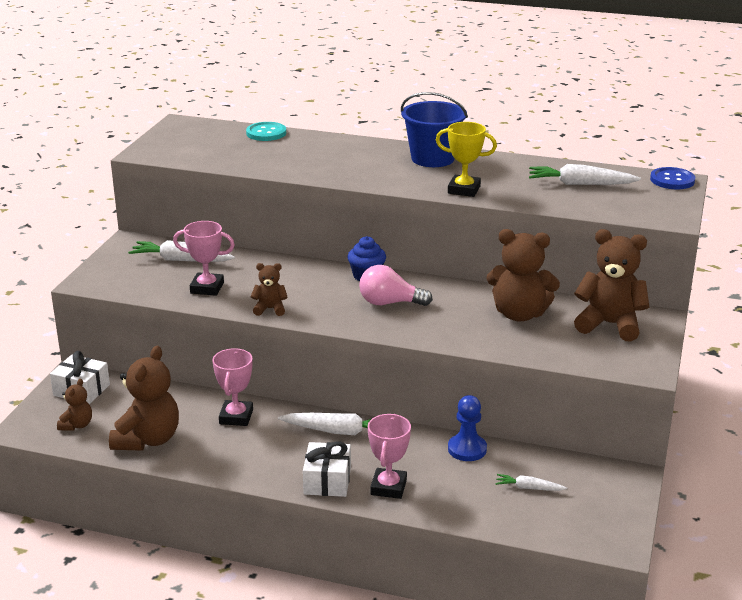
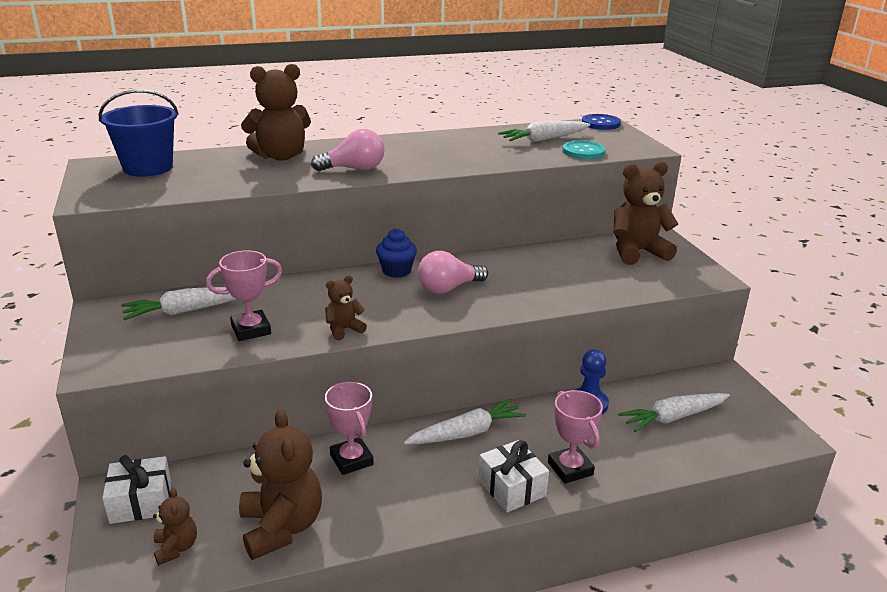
camera: 35 degrees left, 0 degrees up
turquoise button [246,122,286,141] -> turquoise button moved to [562,140,605,159]
blue bucket [401,92,468,167] -> blue bucket moved to [99,90,179,177]
yellow trophy [436,122,497,197] -> none
brown teddy bear [487,229,560,322] -> brown teddy bear moved to [241,64,311,161]
white carrot [495,474,567,491] -> white carrot [618,393,730,432], size x1.80
none -> pink light bulb [311,129,385,171]

